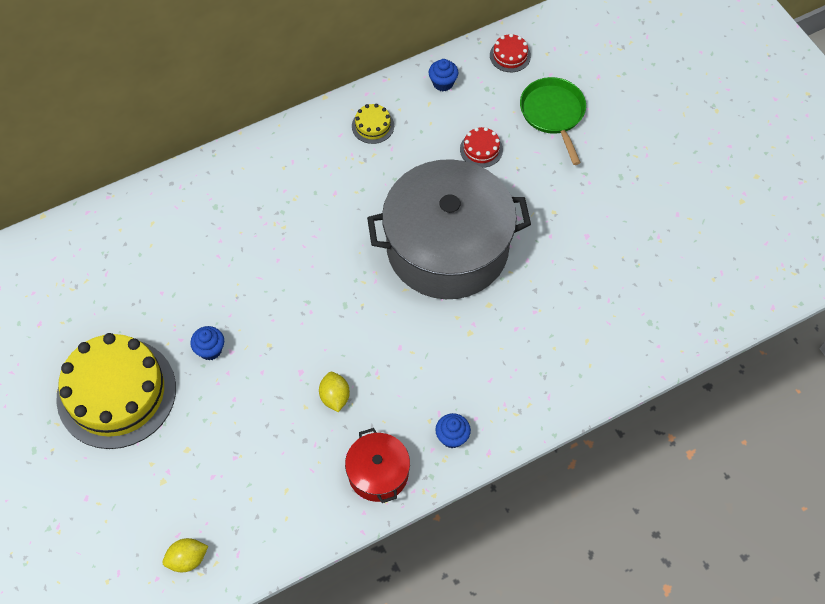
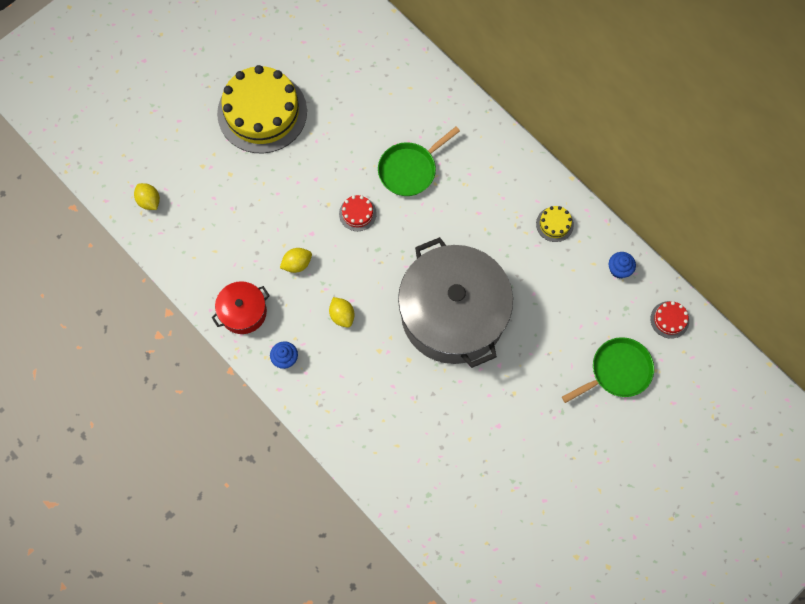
camera: 75 degrees right, 10 degrees up
blue cupcake [190,326,224,360] -> none
red cake [460,127,503,168] -> red cake moved to [339,195,377,231]
none -> yellow lemon [329,297,355,328]
none -> green pan [378,127,460,196]

